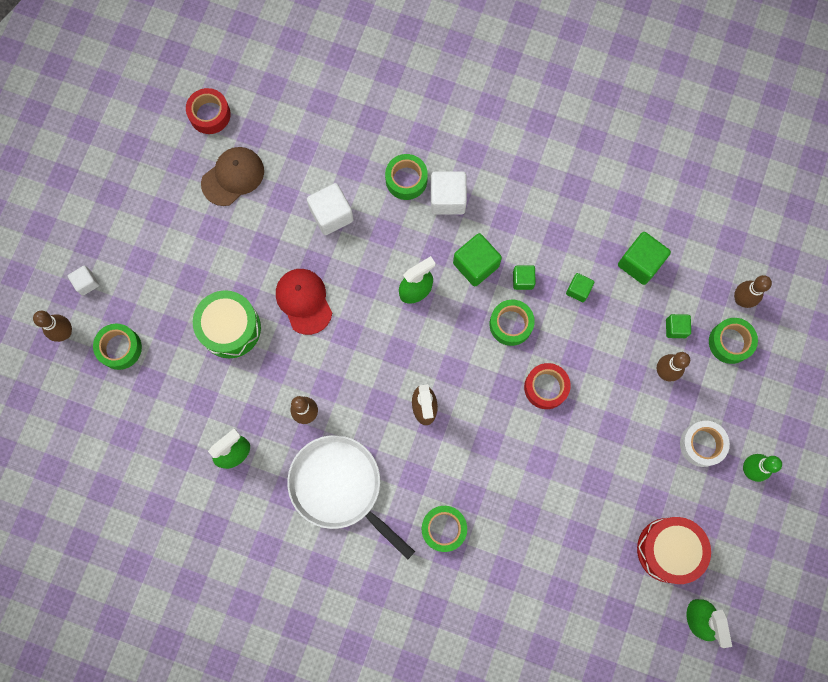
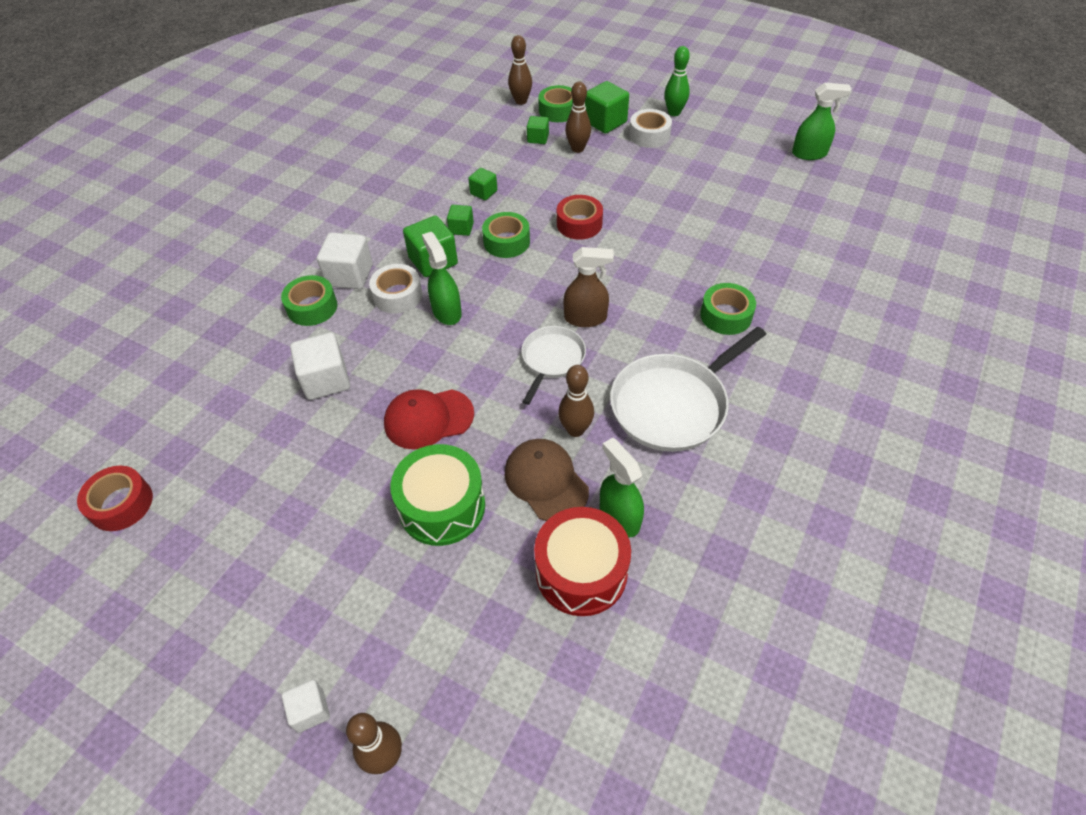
camera: 80 degrees left, 25 degrees down
green tape [93,324,142,370] -> none
brown cap [201,147,264,206] -> brown cap moved to [504,439,589,521]
green cube [618,232,671,285] -> green cube moved to [585,81,629,134]
red drum [637,517,711,584] -> red drum moved to [534,507,631,616]
none -> white tape [369,264,423,314]
none -> white pan [521,326,586,405]

